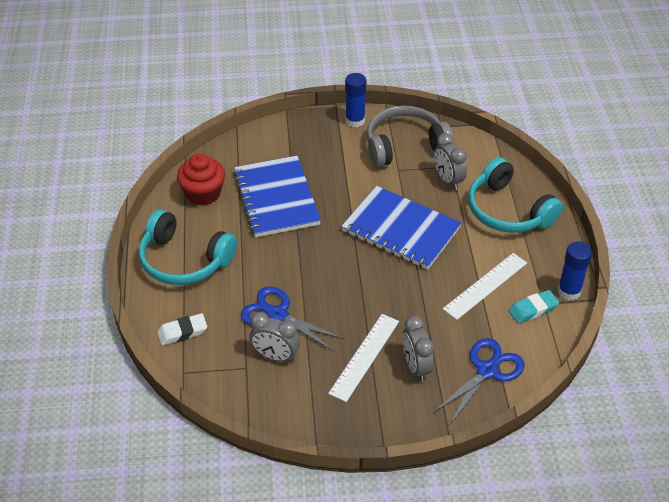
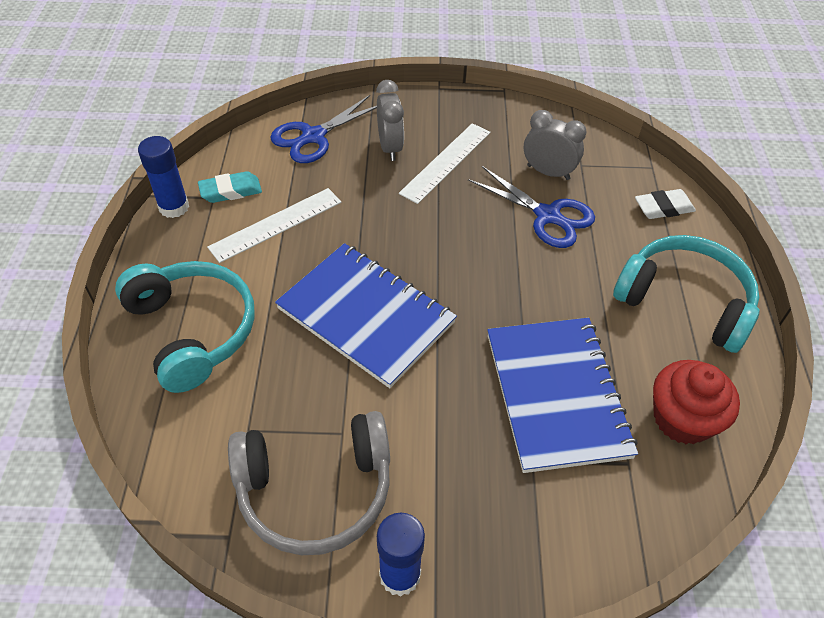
camera: 175 degrees left, 5 degrees up
grey clock [434,133,467,190] -> none

